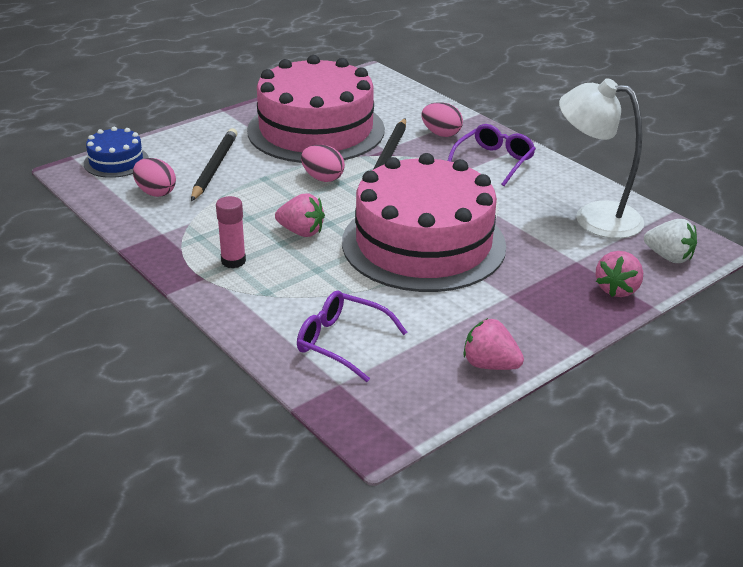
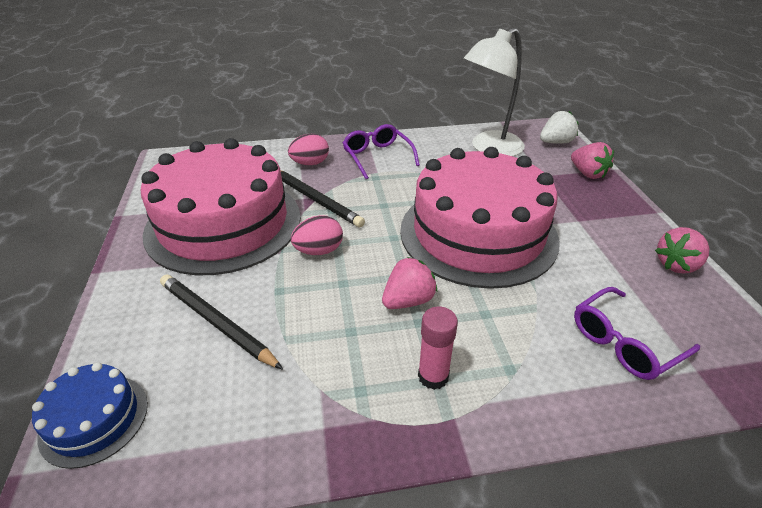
camera: 60 degrees left, 5 degrees up
pink egg [133,158,176,197] -> none

